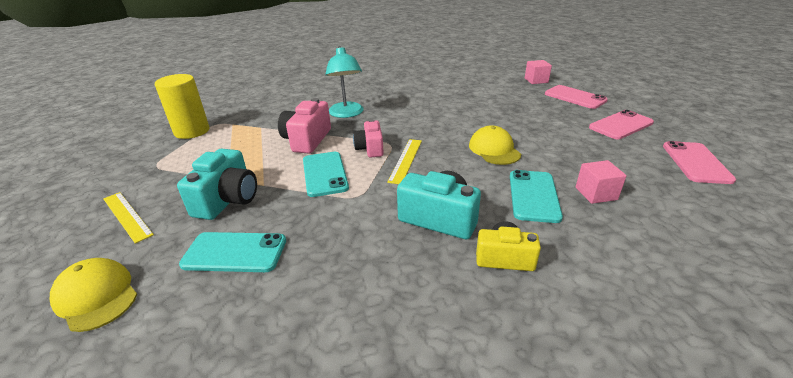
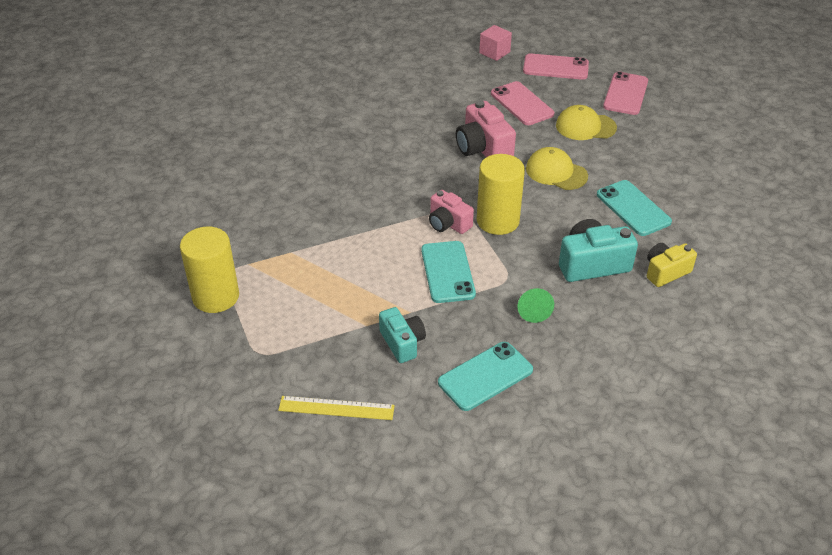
camera: 40 degrees left, 10 degrees up
yellow cap [50,258,137,332] -> yellow cap moved to [556,105,617,140]
turquoise camera [177,149,257,220] -> turquoise camera [379,307,426,363], size x0.66
pink camera [278,98,331,154] -> pink camera moved to [456,100,516,157]
turquoise phone [303,152,349,197] -> turquoise phone turned 45 degrees clockwise [421,241,476,303]
turquoise lamp [325,46,364,118] -> none
yellow ruler [387,139,422,184] -> yellow cylinder [477,154,525,235]
pink cube [575,160,627,204] -> none
pink phone [663,141,736,184] -> pink phone moved to [491,81,554,125]
none -> green cone [518,288,554,323]

